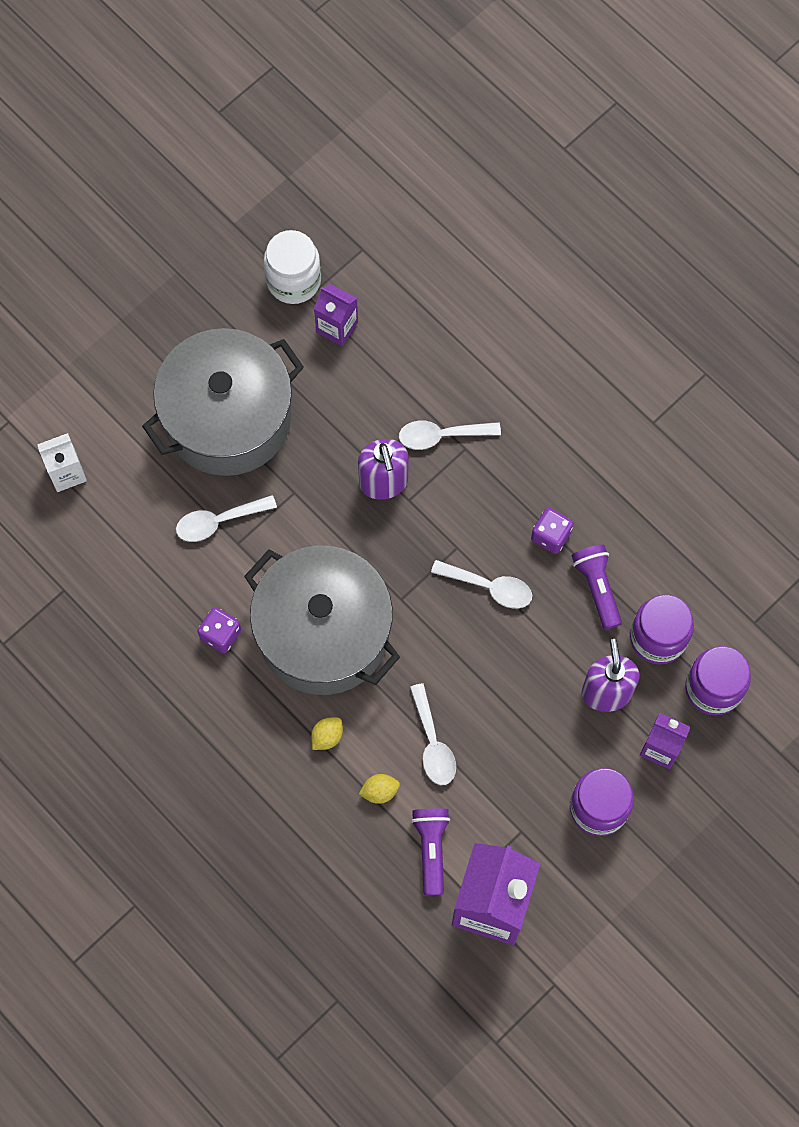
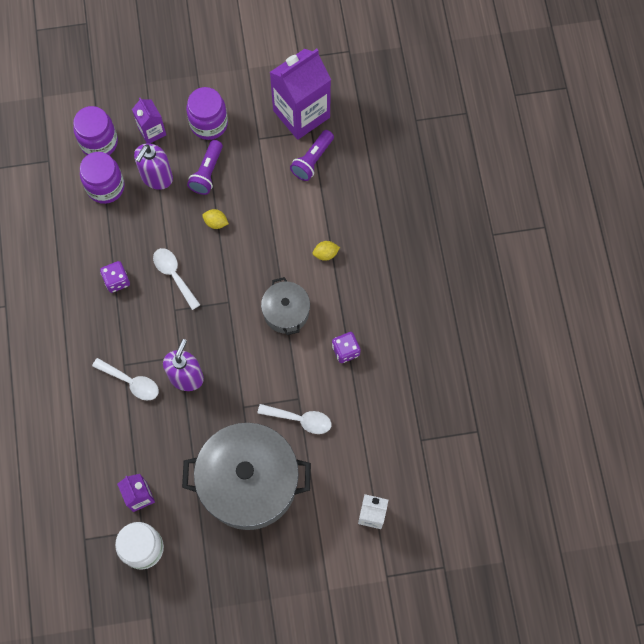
camera: 145 degrees left, 0 degrees up
grey pot [244,546,400,695] -> grey pot [261,277,310,335], size x0.50
yellow lemon [359,774,400,804] -> yellow lemon moved to [202,209,229,229]
white spoon [410,683,456,785] -> none
purple flashlight [572,544,622,630] -> purple flashlight moved to [187,140,223,195]

